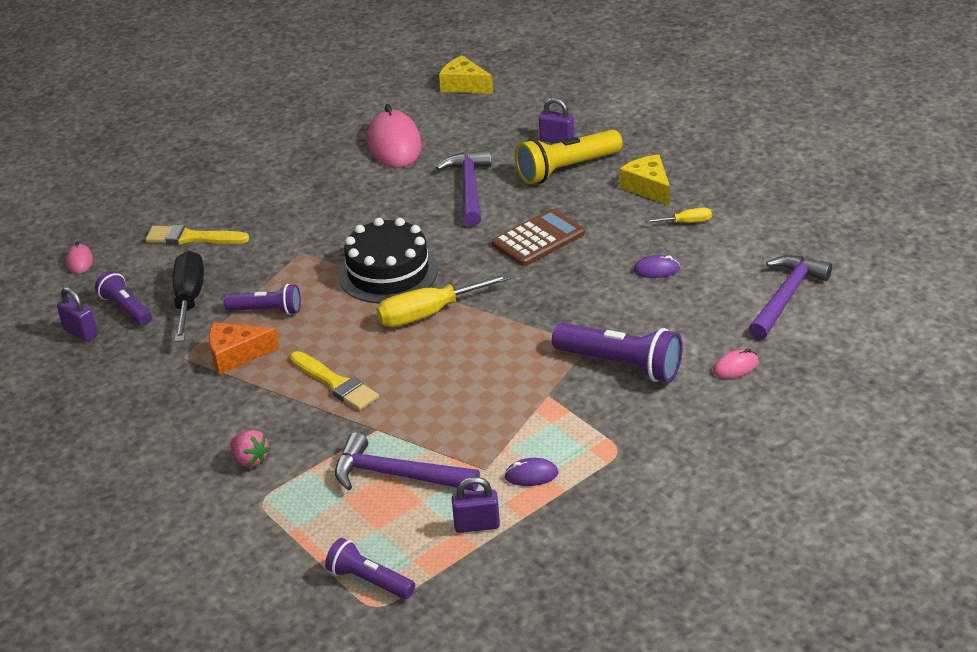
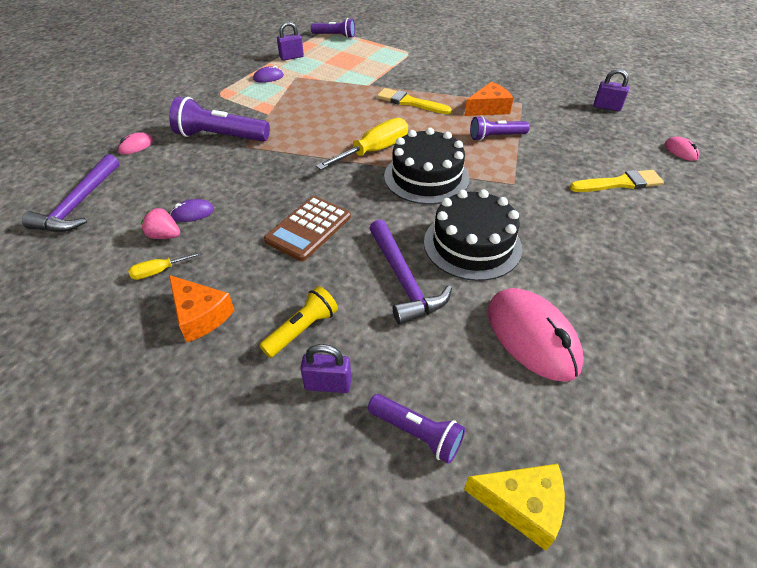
camera: 160 degrees right, 10 degrees up
purple flashlight [95,271,152,326] -> purple flashlight moved to [368,394,465,464]
black screwdriver [173,251,204,342] -> none
pink strawberry [230,430,270,467] -> pink strawberry moved to [141,208,180,239]
purple hammer [335,432,480,491] -> none
yellow flashlight [515,129,623,184] -> yellow flashlight [259,286,338,358], size x0.62
yellow cheese [619,154,670,206] -> orange cheese [169,275,235,342]
none -> black cake [424,189,522,281]

